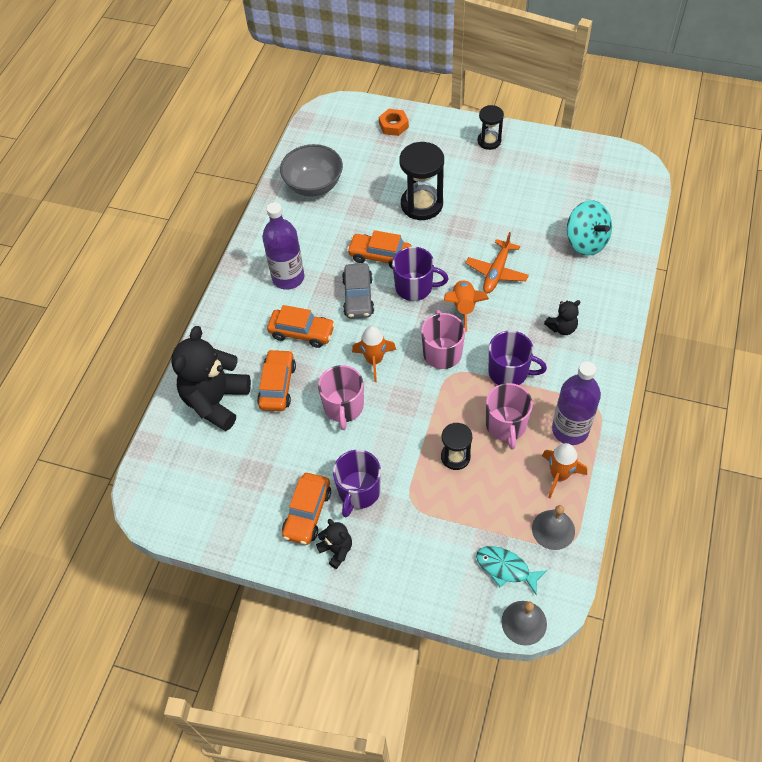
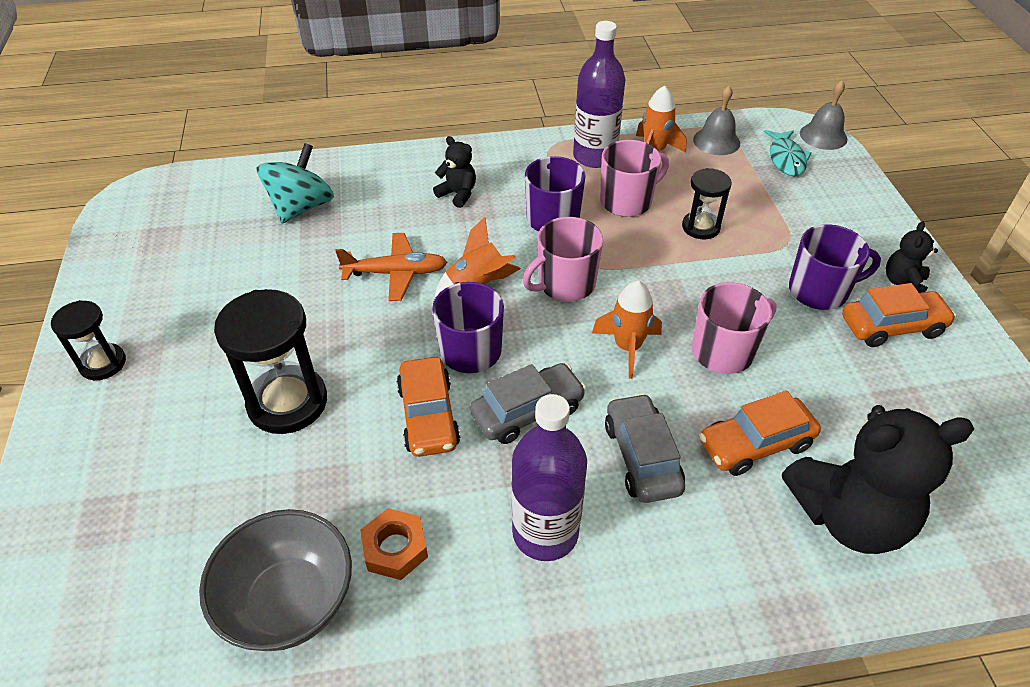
camera: 120 degrees left, 10 degrees down
orange car [267,305,335,348] -> grey car [605,393,685,503]
orange nut [379,109,409,136] -> orange nut moved to [360,508,428,580]

